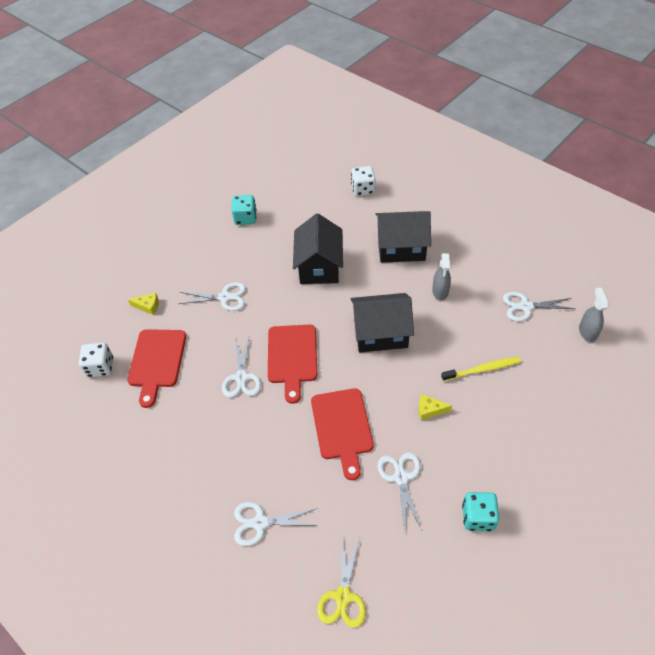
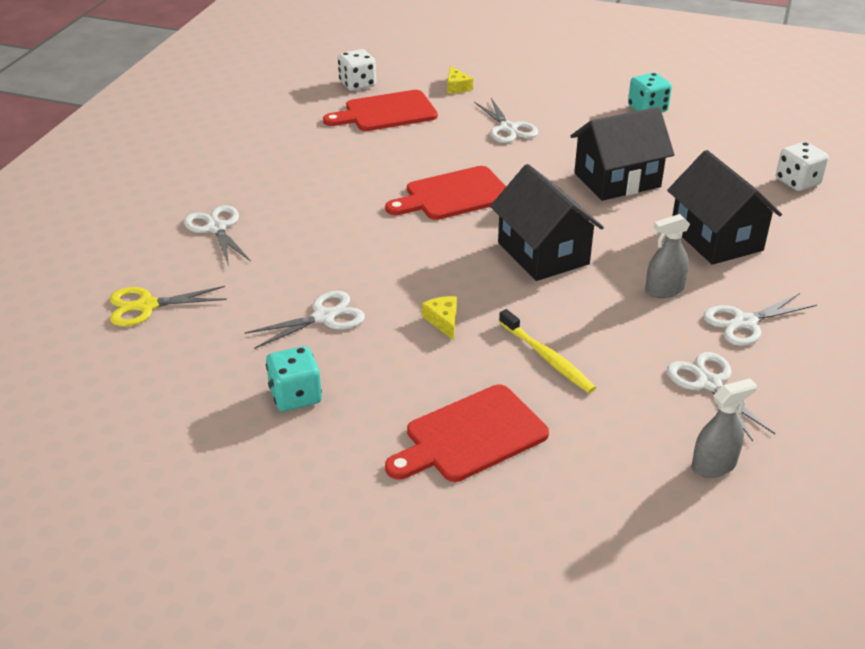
camera: 65 degrees right, 15 degrees down
white scissors [222,335,261,397] -> white scissors moved to [703,293,817,346]
red cutting board [311,388,374,480] -> red cutting board moved to [385,385,549,482]

